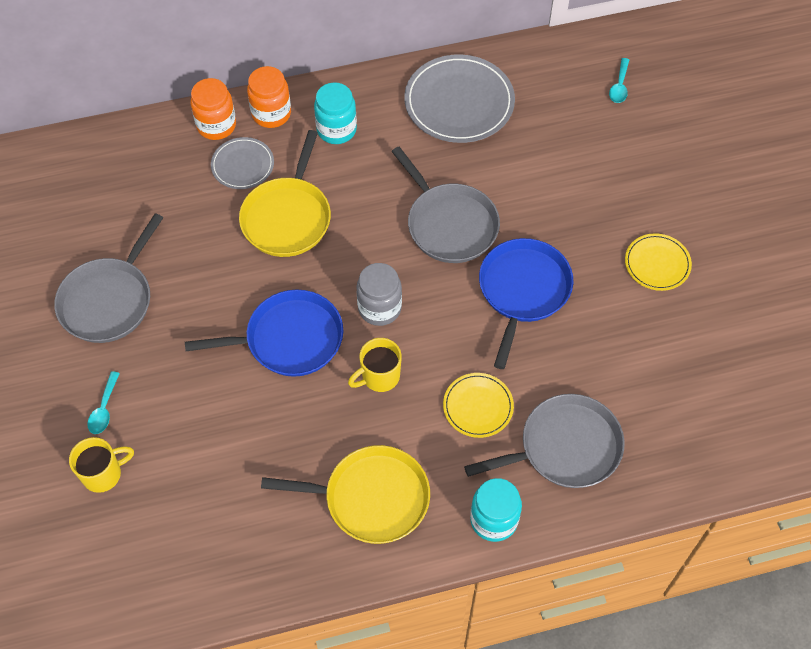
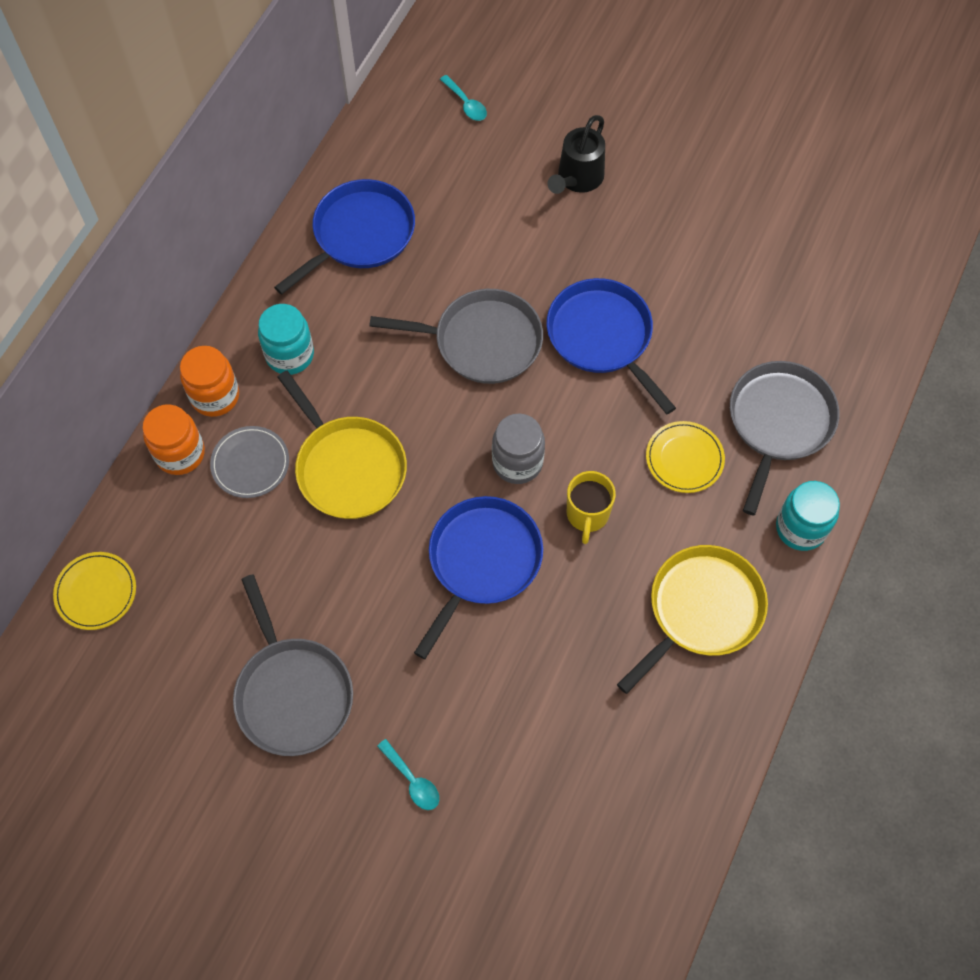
camera: 50 degrees left, 5 degrees up
yellow mug [69,437,134,493] -> none
grey plate [404,54,515,143] -> blue pan [274,179,415,295]
yellow plate [625,233,692,291] -> yellow plate moved to [53,552,136,630]
none -> black watering can [548,115,605,194]

